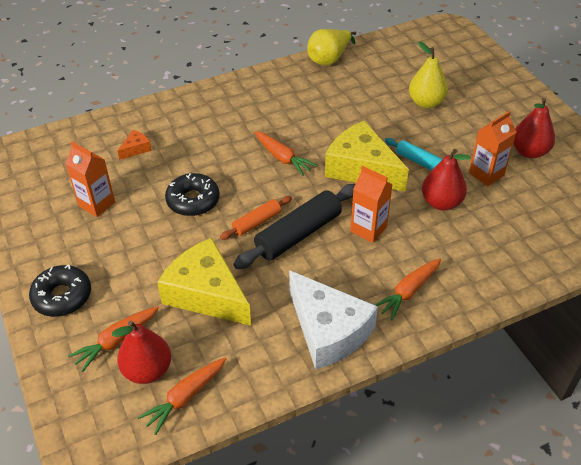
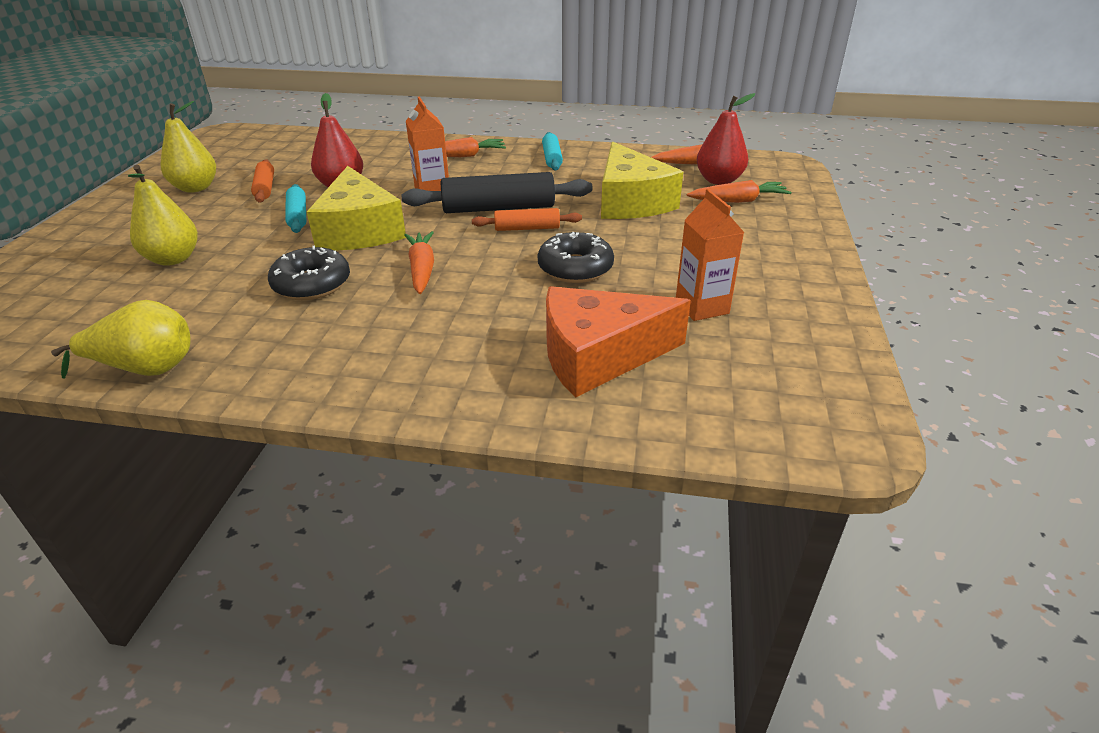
camera: 145 degrees left, 10 degrees down
black donut [29,265,91,317] -> black donut moved to [268,245,350,300]
orange cheese [117,130,152,160] -> orange cheese [546,286,691,398], size x2.38
white cheese [289,270,378,370] -> turquoise rolling pin [542,132,563,171]
orange carton [469,111,517,186] -> orange rolling pin [251,159,274,203]
red pear [513,98,555,158] -> yellow pear [161,101,216,193]

